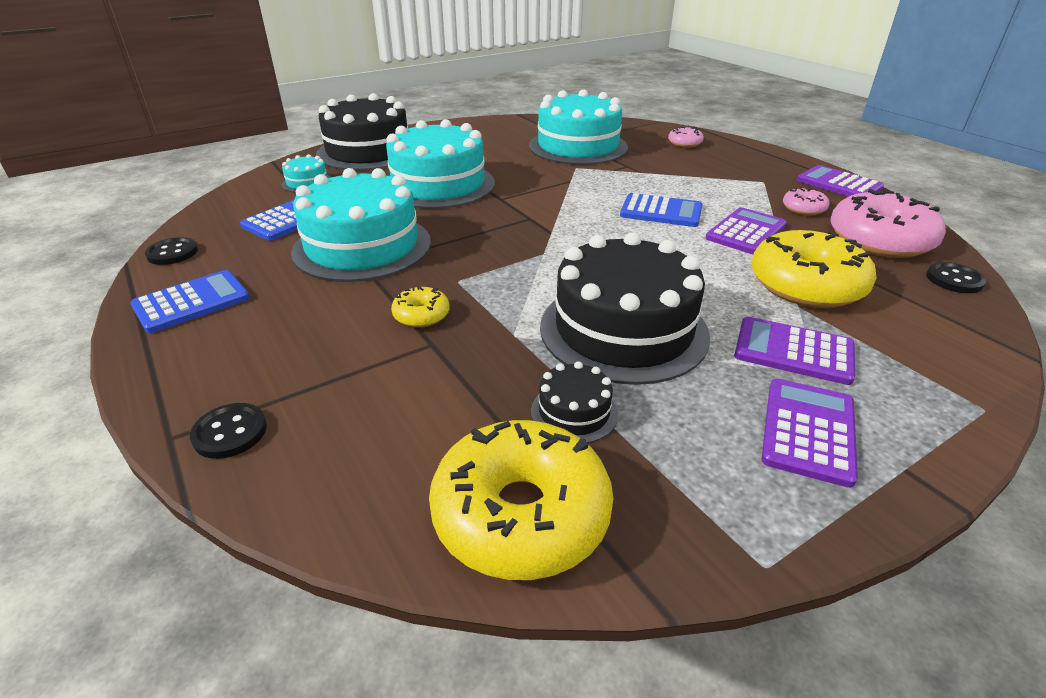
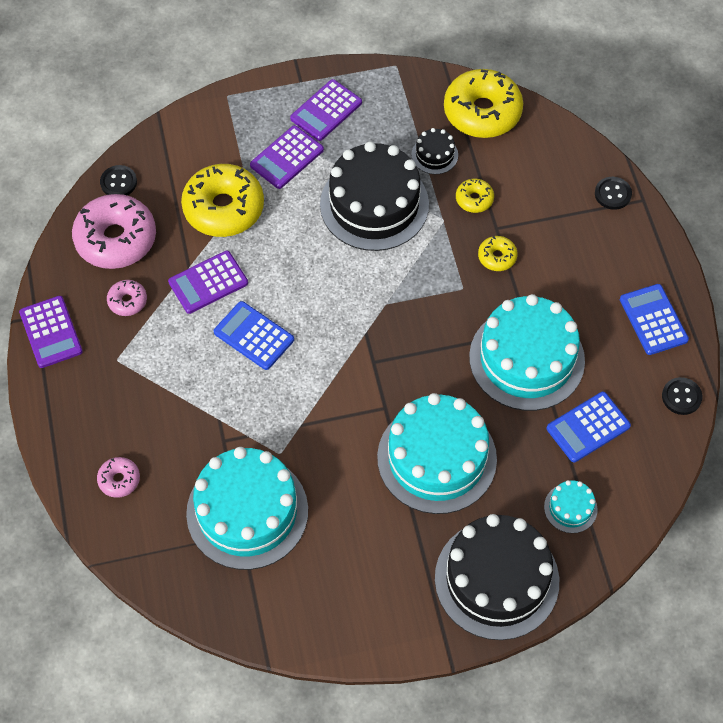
camera: 160 degrees left, 25 degrees up
blue calculator [130,270,250,333] -> blue calculator turned 90 degrees clockwise [620,284,689,355]
purple calculator [734,317,855,385] -> purple calculator turned 90 degrees clockwise [250,125,324,189]
none -> yellow donut [456,179,494,213]

